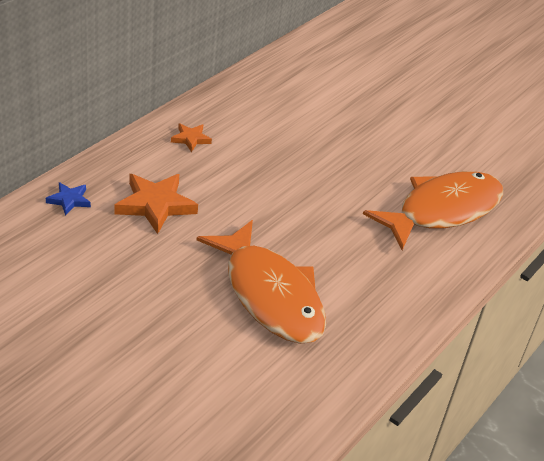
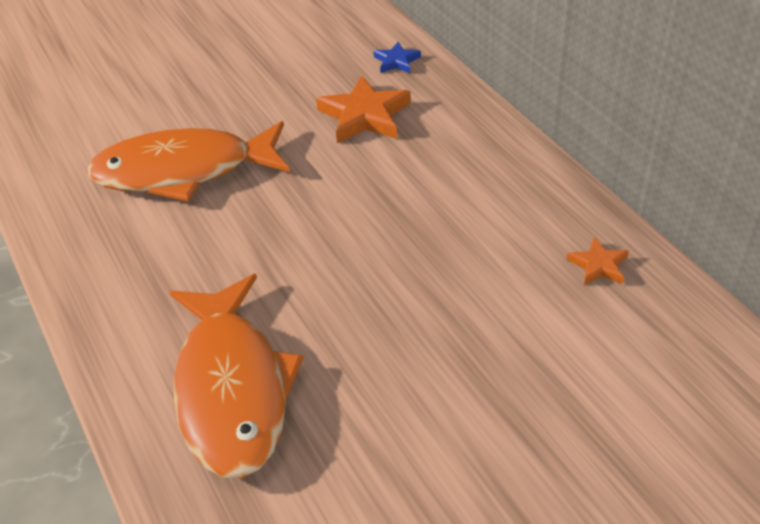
camera: 120 degrees right, 5 degrees up
orange star [171,124,212,152] -> orange star moved to [567,237,629,285]

